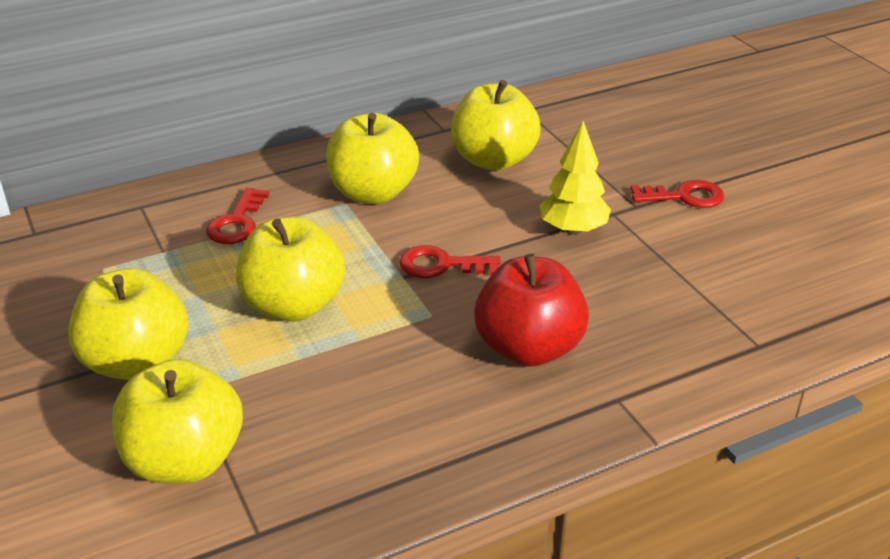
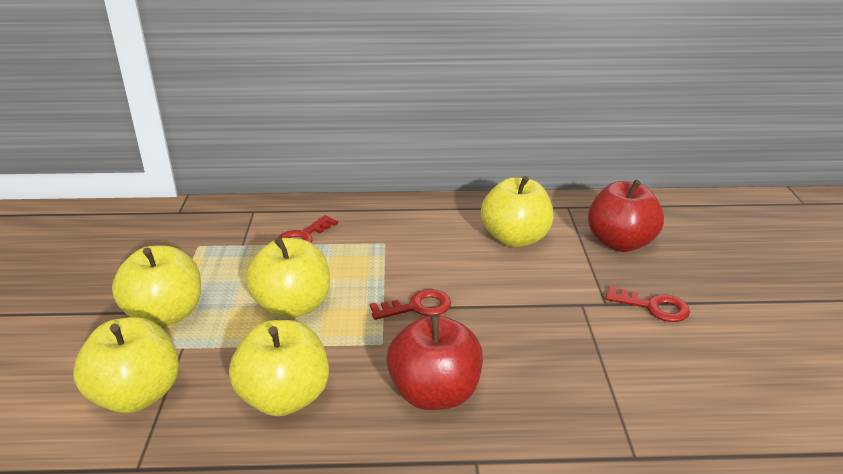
camera: 25 degrees right, 5 degrees down
yellow apple [326,113,419,204] -> yellow apple moved to [229,320,329,416]
red key [399,245,501,278] -> red key turned 135 degrees clockwise [370,289,451,320]
yellow tree [539,121,611,235] -> none
none -> red apple [588,180,664,252]

